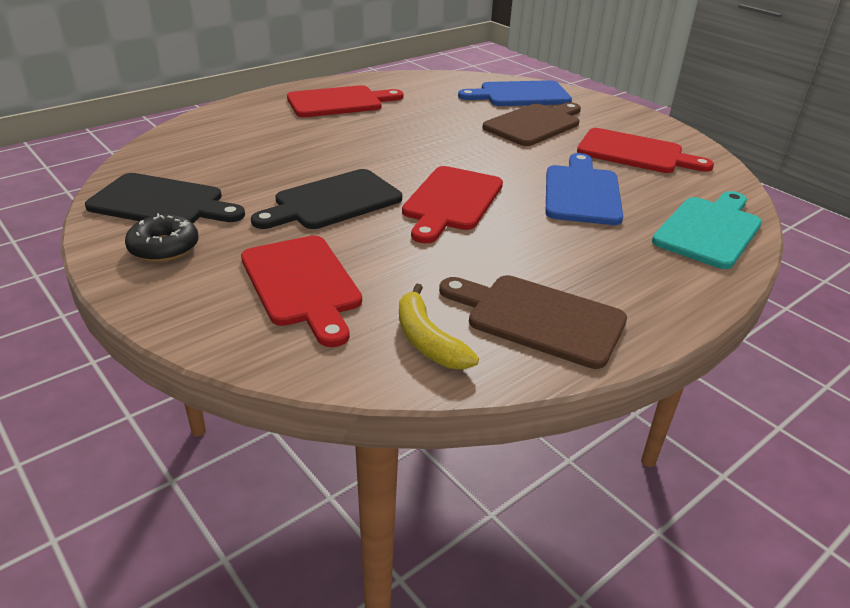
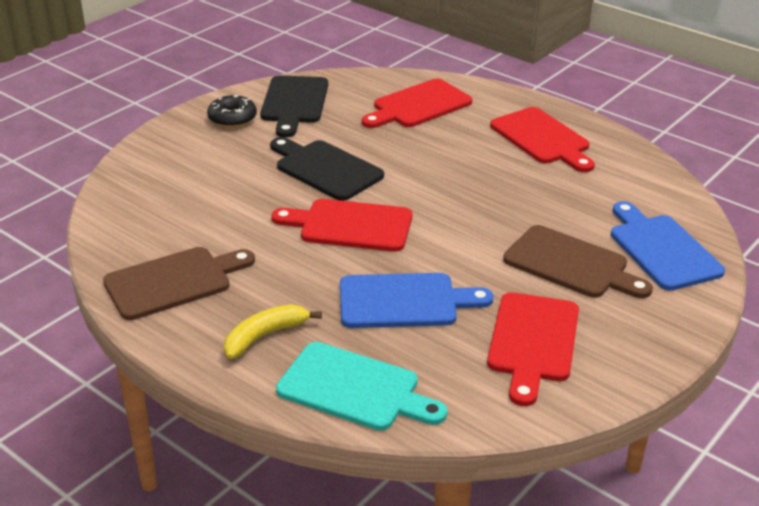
camera: 80 degrees right, 0 degrees up
red cutting board [241,236,362,347] -> red cutting board moved to [362,79,472,128]
yellow banana [399,284,479,369] -> yellow banana moved to [224,304,322,359]
brown cutting board [439,275,627,369] -> brown cutting board turned 45 degrees clockwise [103,247,255,320]

